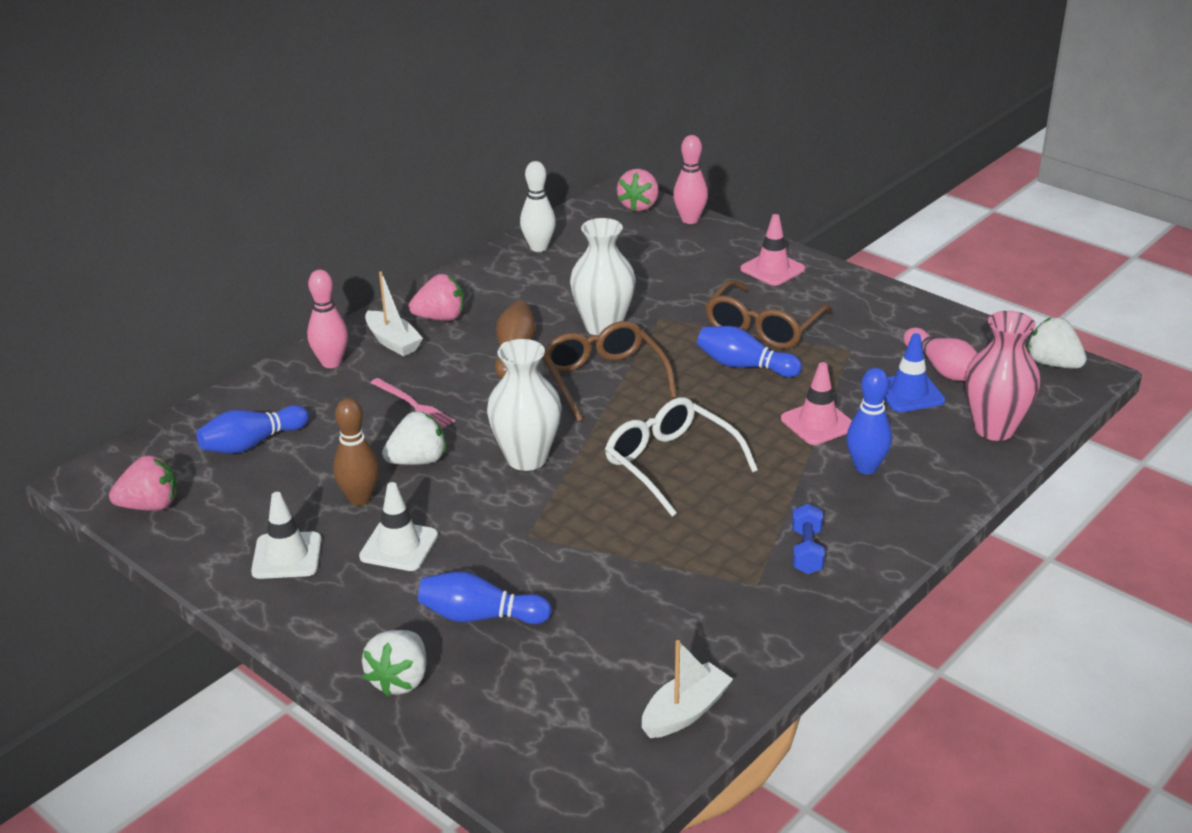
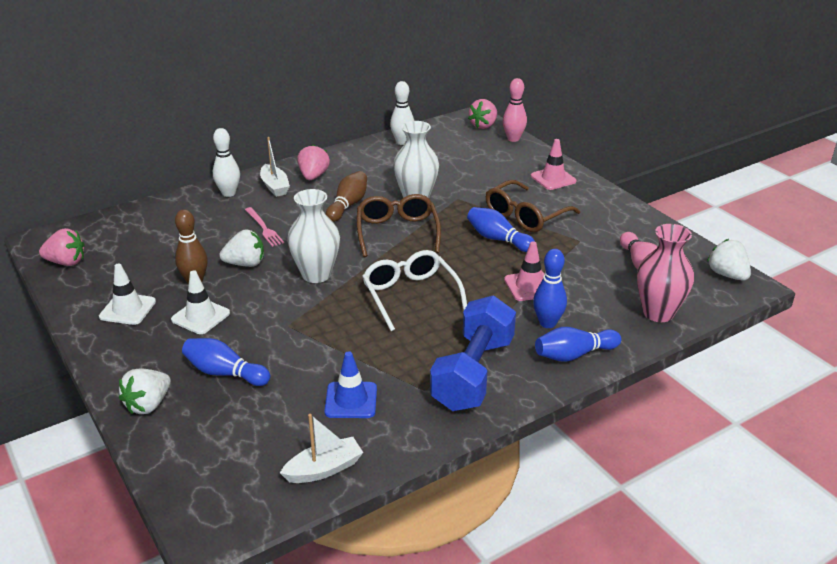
camera: 15 degrees right, 0 degrees up
blue bowling pin [196,405,309,454] -> blue bowling pin moved to [535,327,621,362]
pink bowling pin [307,270,348,368] -> white bowling pin [213,128,240,197]
pink strawberry [409,274,464,321] -> pink strawberry turned 90 degrees counterclockwise [297,144,330,180]
blue dumbbell [792,504,825,574] -> blue dumbbell [430,296,516,411], size x2.27
blue traffic cone [884,333,945,412] -> blue traffic cone moved to [324,351,377,418]

